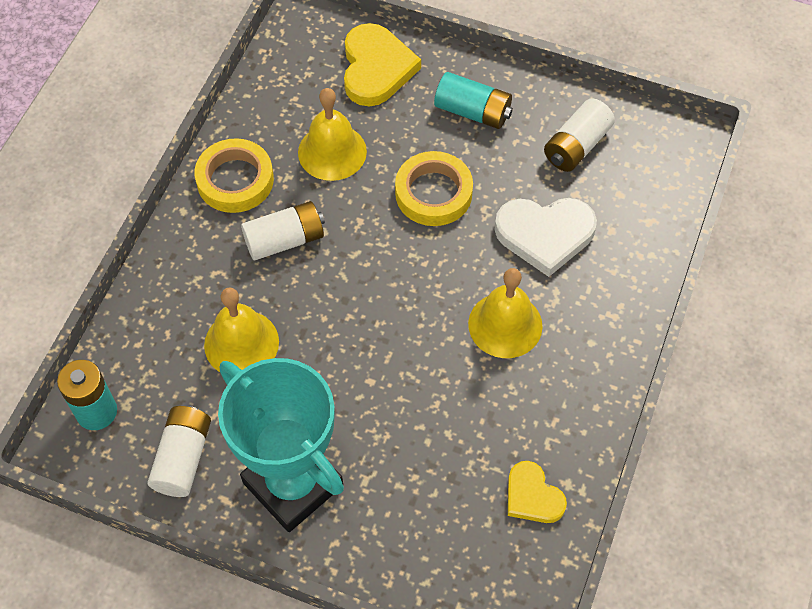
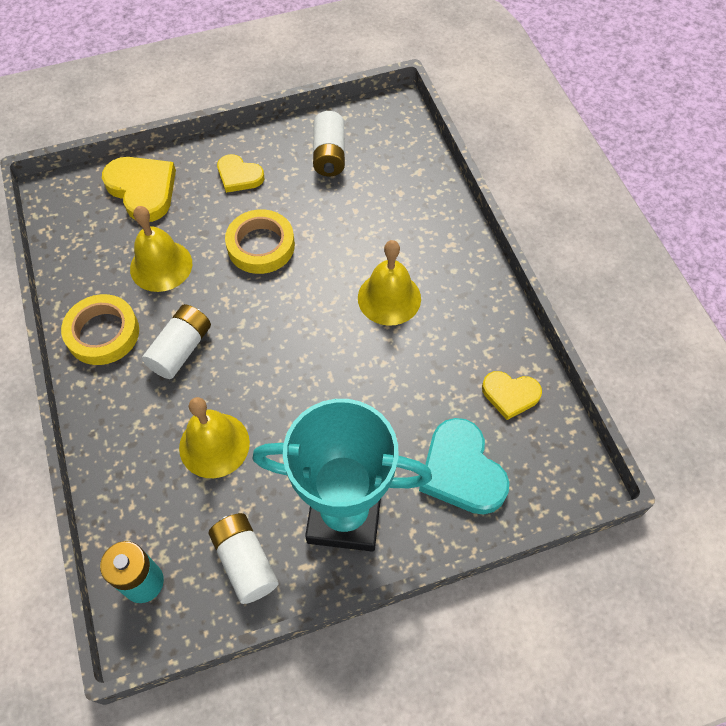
camera: 40 degrees left, 0 degrees up
turquoise battery [434,72,513,129] -> yellow heart [217,154,264,193]
white heart [494,198,597,277] -> none
none -> turquoise heart [419,418,509,515]

